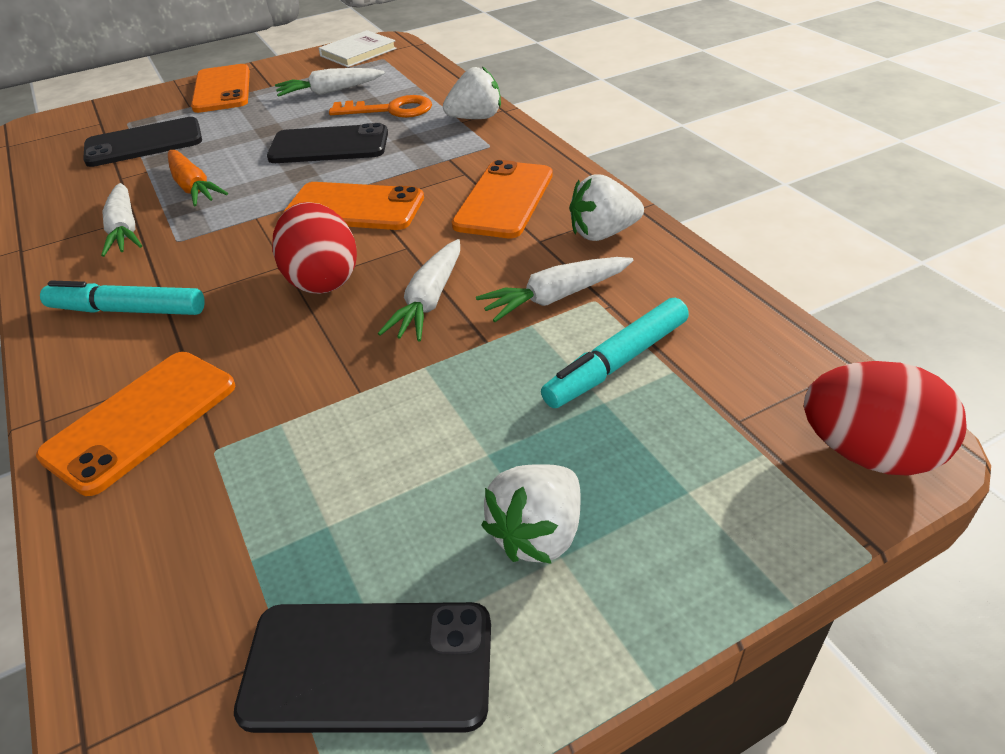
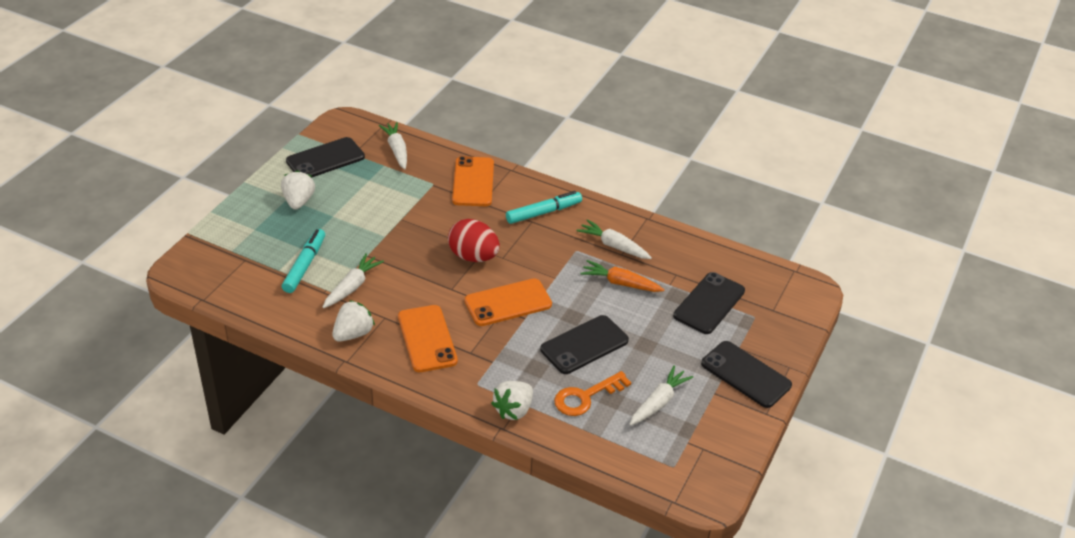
camera: 140 degrees right, 0 degrees up
orange phone [191,64,250,113] -> black phone [701,341,792,408]
white book [319,30,397,67] -> none
white carrot [378,239,460,342] -> white carrot moved to [379,122,407,169]
red egg [804,361,967,476] -> none

